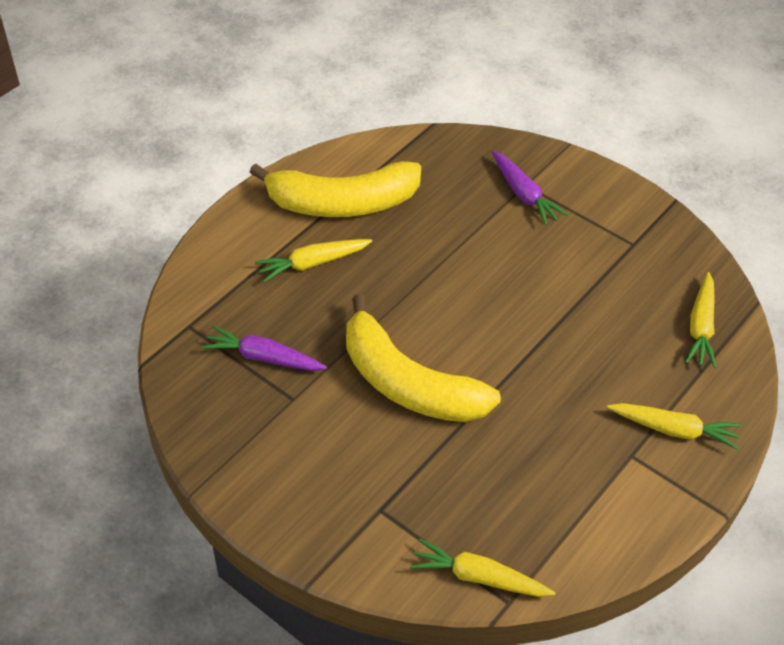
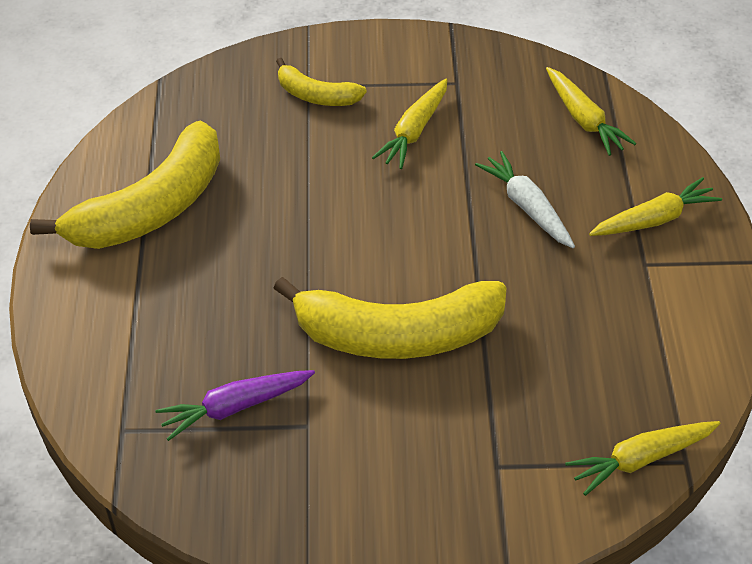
camera: 40 degrees left, 0 degrees up
yellow carrot [255,239,372,282] -> yellow carrot moved to [372,78,447,169]
purple carrot [492,151,568,225] -> yellow banana [276,58,366,106]
none -> white carrot [475,151,575,248]

